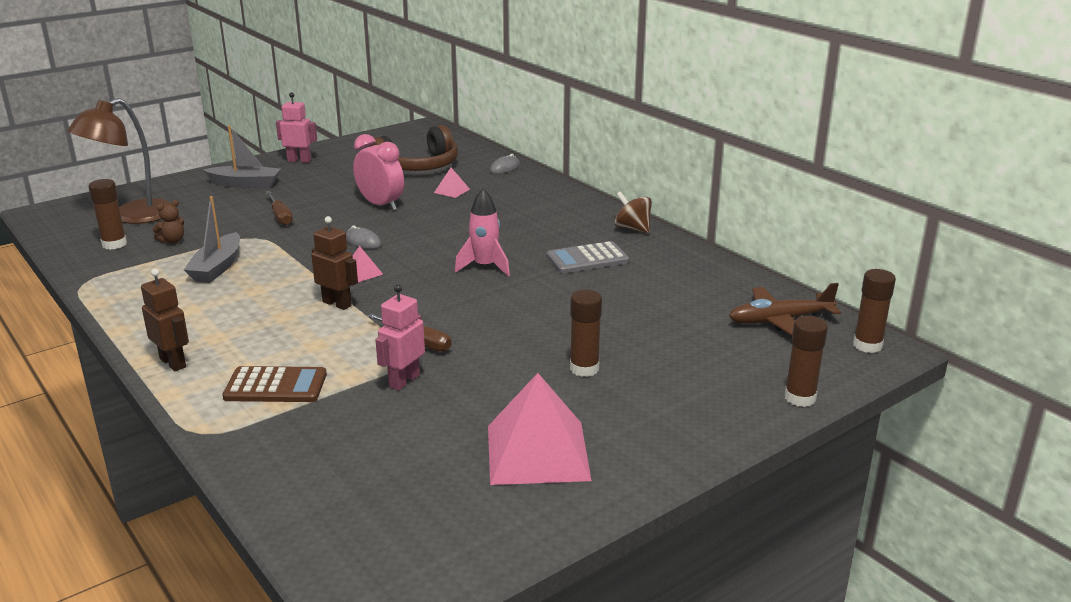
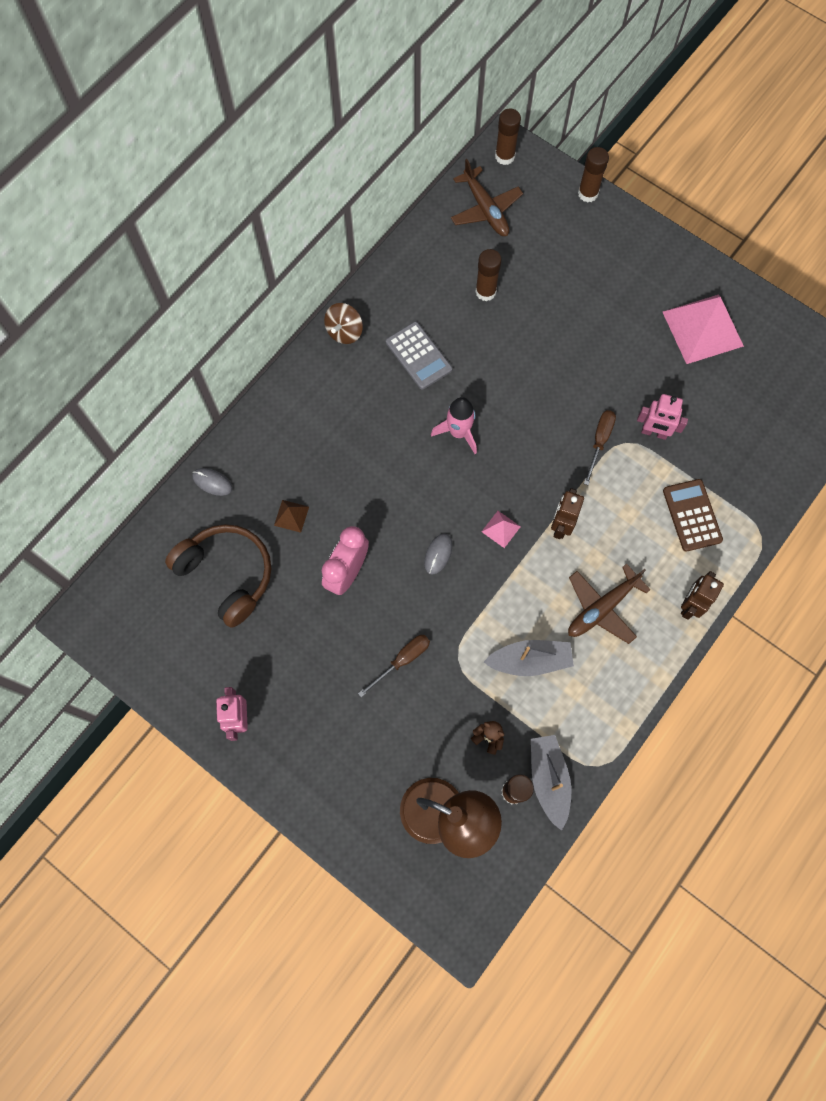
camera: 105 degrees left, 45 degrees up
grey boat [203,125,281,188] -> grey boat moved to [531,735,572,831]
pink pyramid [434,168,470,198] -> brown pyramid [274,500,309,533]
brown glue stick [570,289,602,377] -> brown glue stick moved to [475,249,502,301]
none -> brown plane [568,564,651,644]

